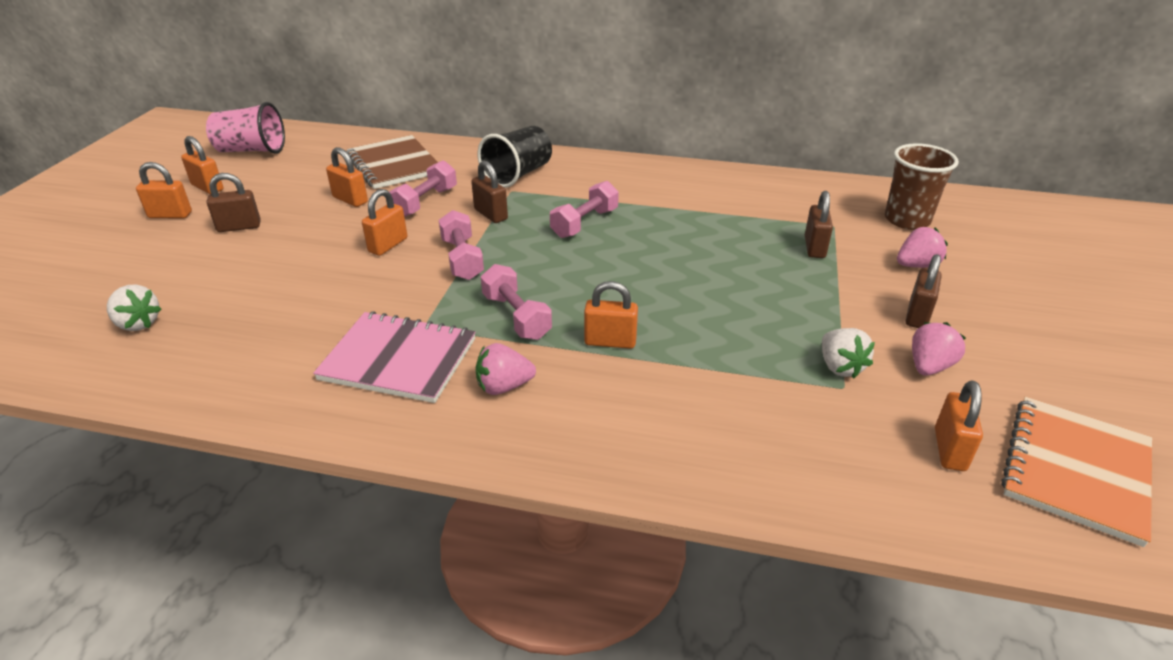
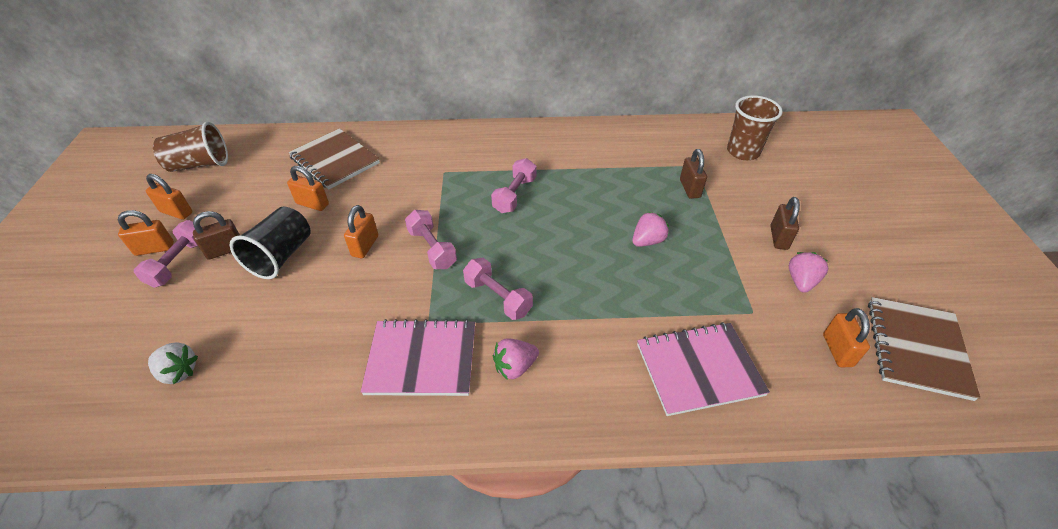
camera: 15 degrees left, 10 degrees up
pink cup [206,102,285,154] -> brown cup [153,122,228,172]
pink dumbbell [389,160,457,217] -> pink dumbbell moved to [134,220,202,288]
brown padlock [471,161,508,223] -> none
black cup [477,126,552,188] -> black cup moved to [230,207,311,279]
orange padlock [584,281,638,349] -> none
white strawberry [822,328,875,378] -> none
pink strawberry [897,227,948,268] -> pink strawberry moved to [632,211,669,247]
orange notebook [1001,397,1152,547] -> brown notebook [868,297,980,401]
none -> pink notebook [637,322,770,416]

